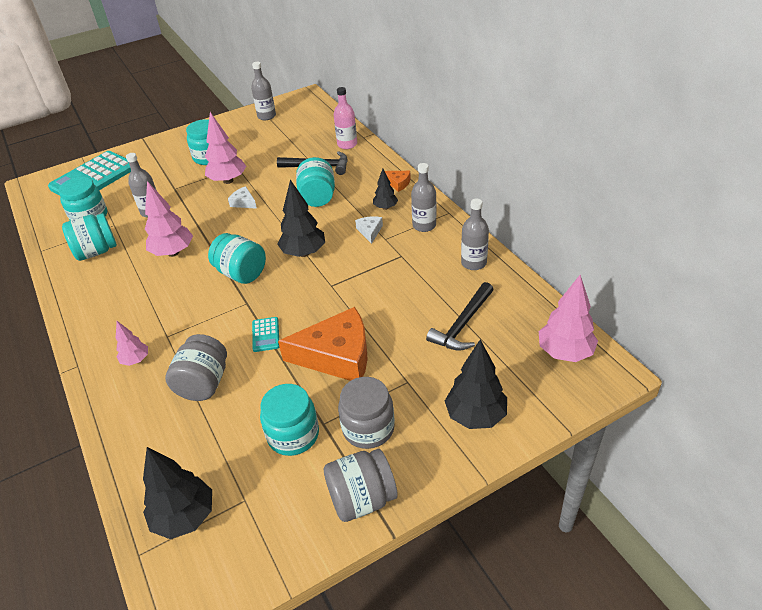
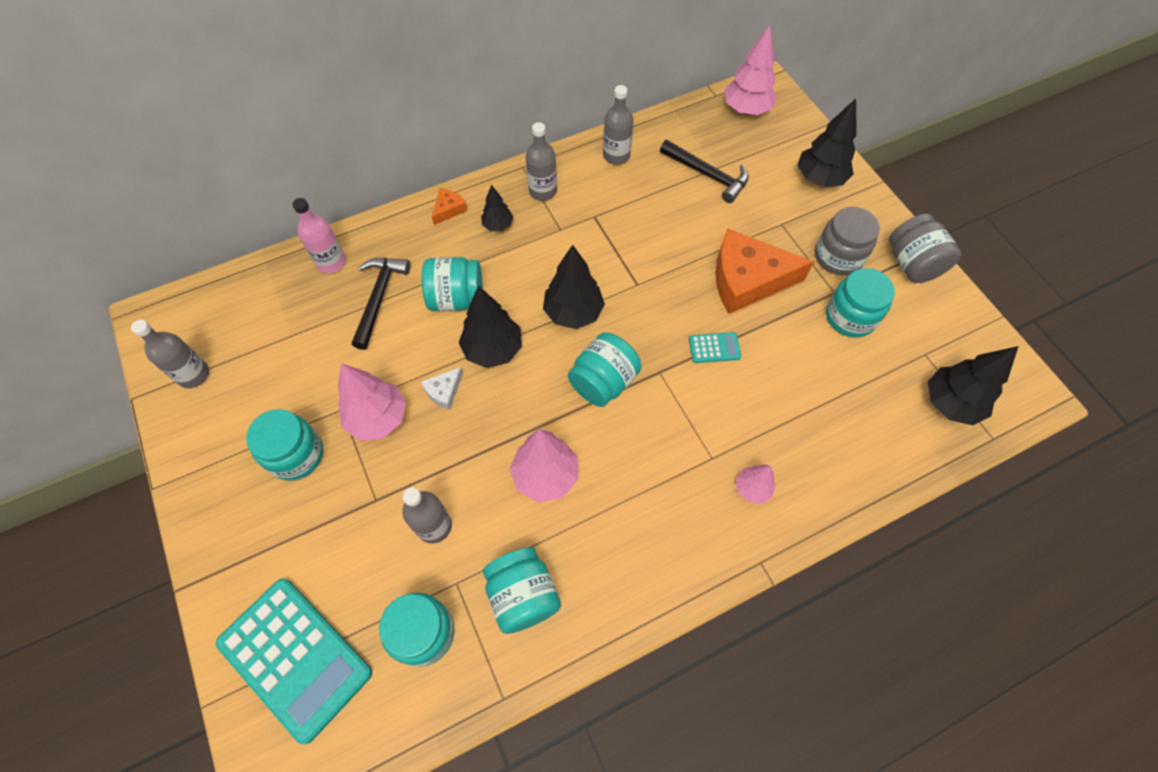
camera: 90 degrees left, 20 degrees up
grey jar [165,334,227,401] -> none
orange cheese [278,307,368,381] -> orange cheese turned 90 degrees counterclockwise [715,228,814,314]
white cheese [355,216,383,244] -> none
none -> black tree [459,286,522,368]

